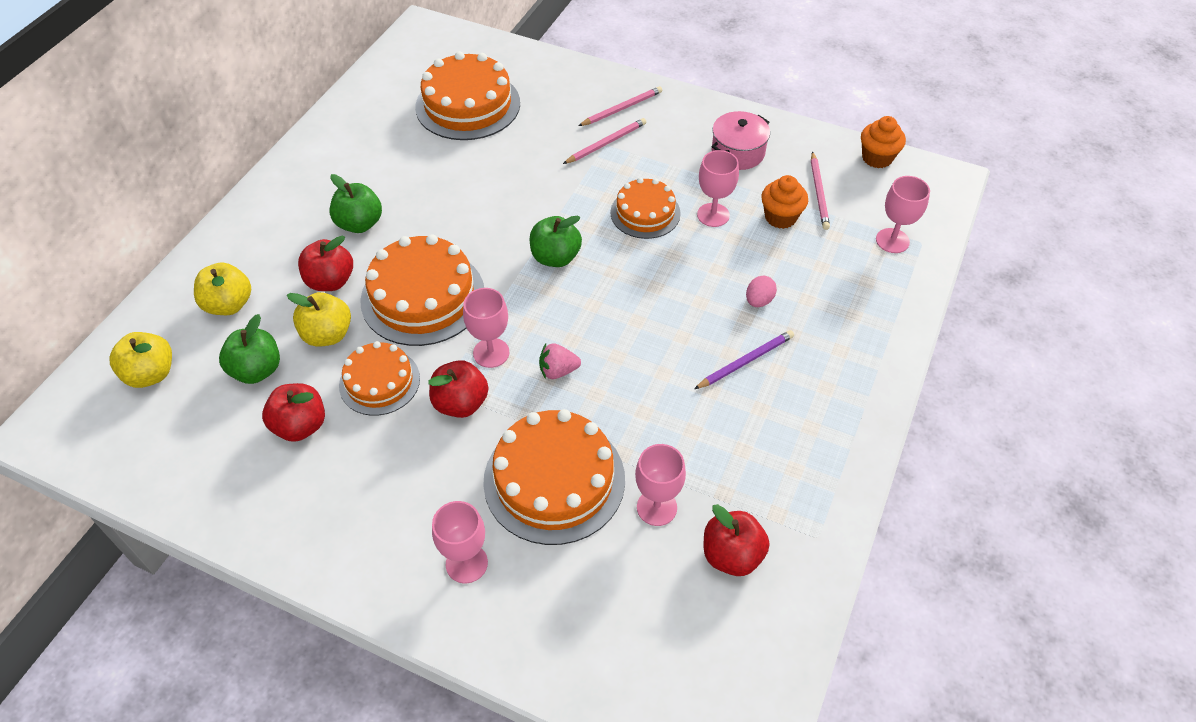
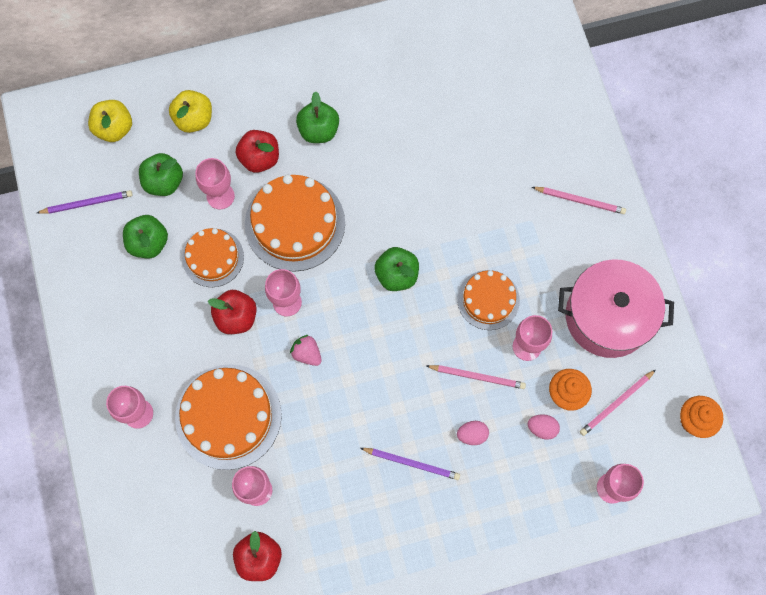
camera: 50 degrees right, 20 degrees up
red apple [262,383,325,442] -> green apple [123,215,168,258]
yellow apple [287,292,351,347] -> pink goblet [195,158,235,209]
orange cake [415,51,520,140] -> none
pink pencil [563,118,646,164] -> pink pencil moved to [427,365,526,389]
pink pot [711,111,770,170] -> pink pot [558,259,674,358], size x1.71
none -> purple pencil [37,190,133,214]
none -> pink egg [528,414,560,440]

